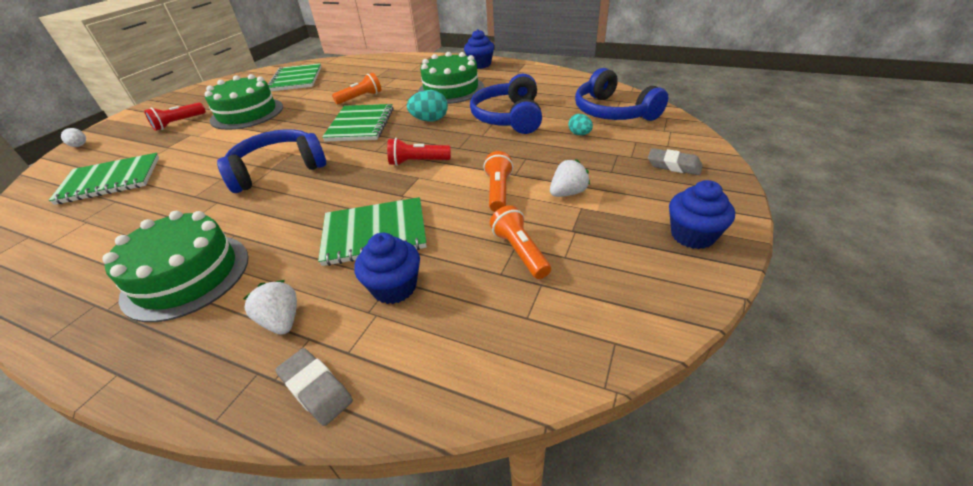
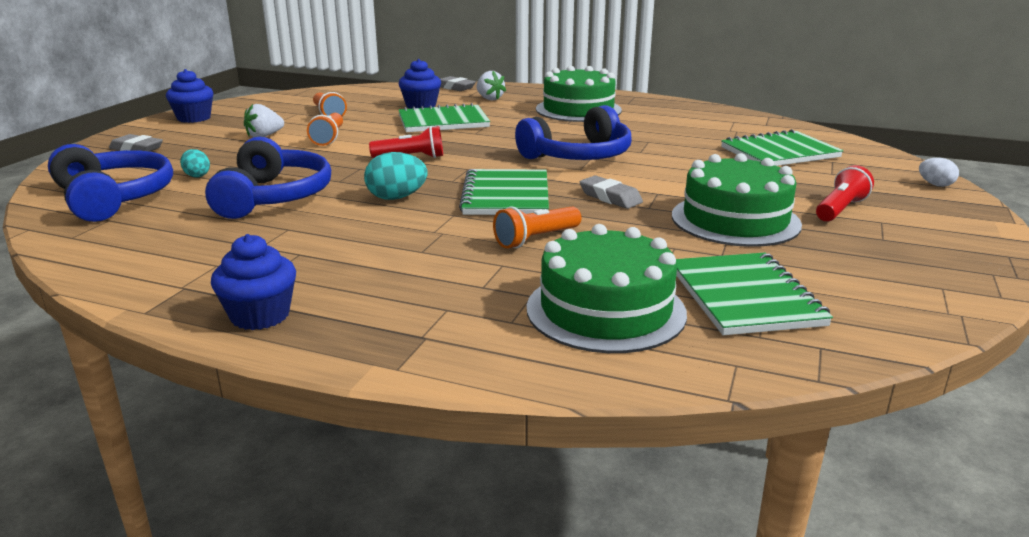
camera: 175 degrees right, 15 degrees down
green cake [418,52,484,104] -> green cake moved to [527,224,687,353]
none -> grey eraser [580,175,643,209]

